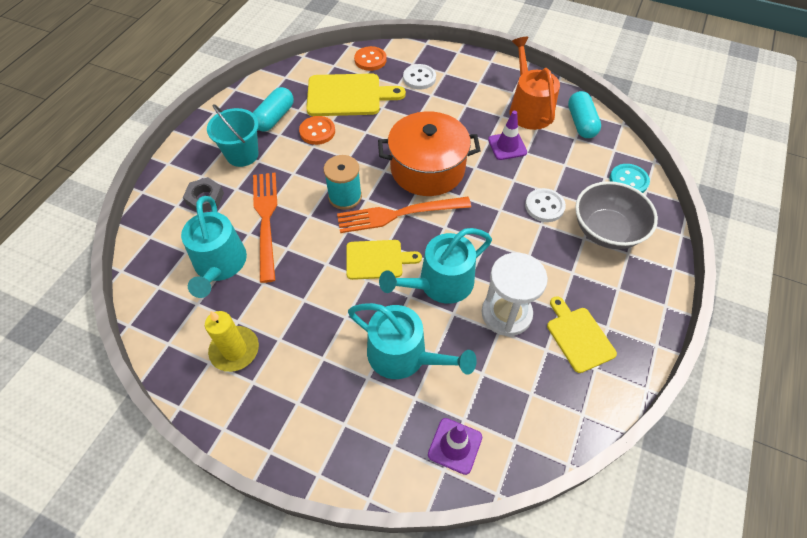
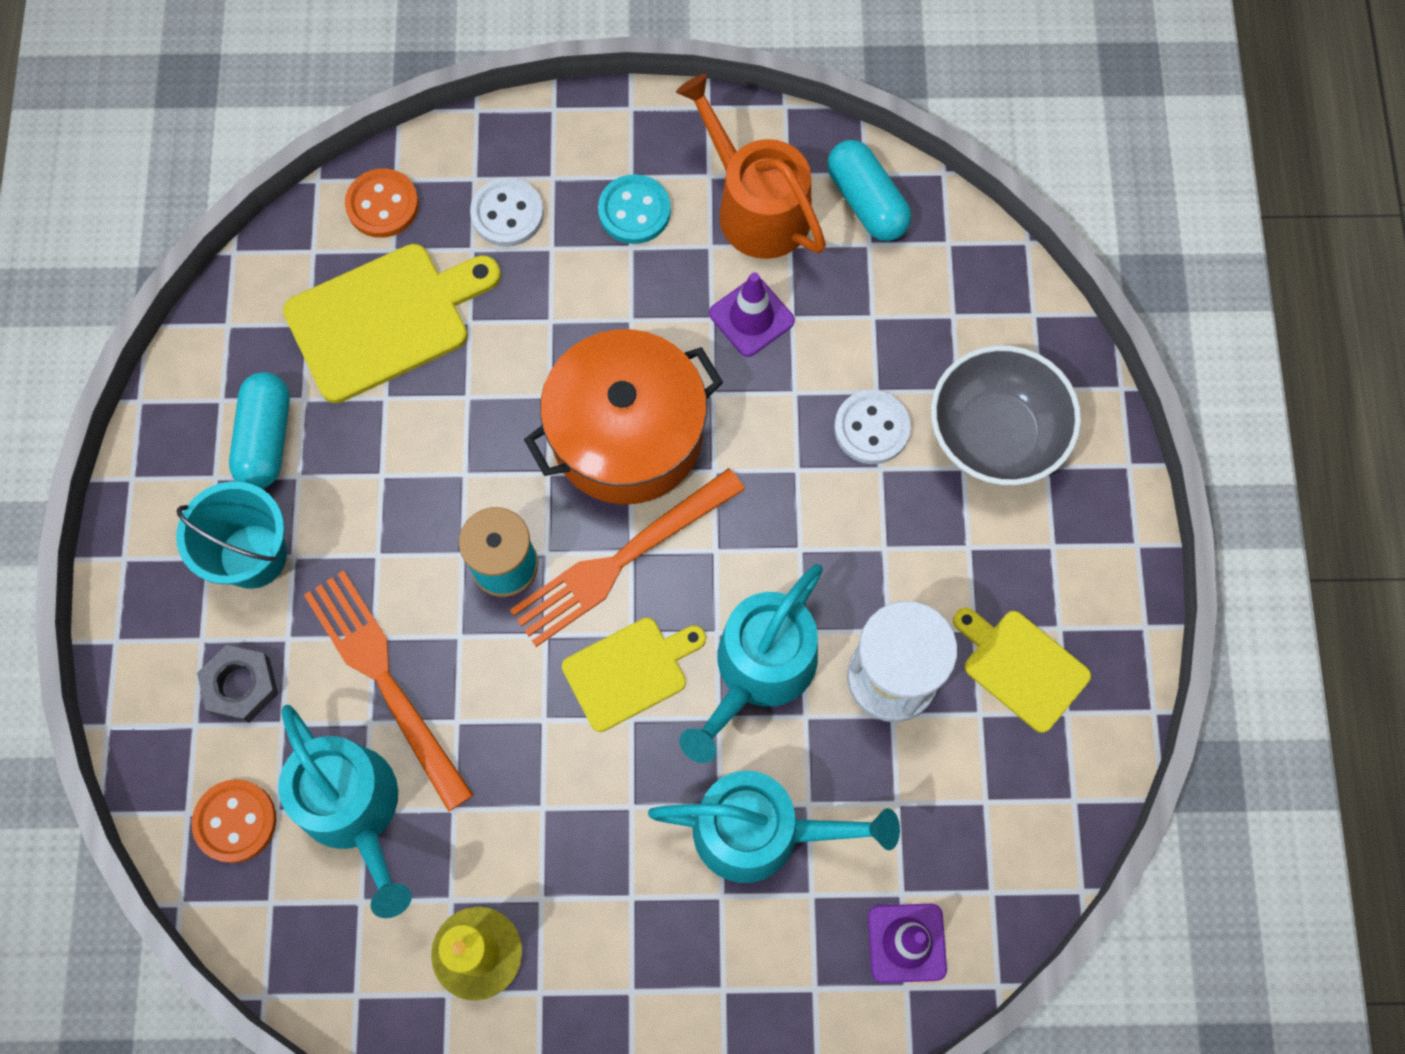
camera: 25 degrees left, 15 degrees up
orange button [299,116,335,145] -> orange button moved to [192,779,276,863]
turquoise button [610,164,650,193] -> turquoise button moved to [598,174,671,244]

